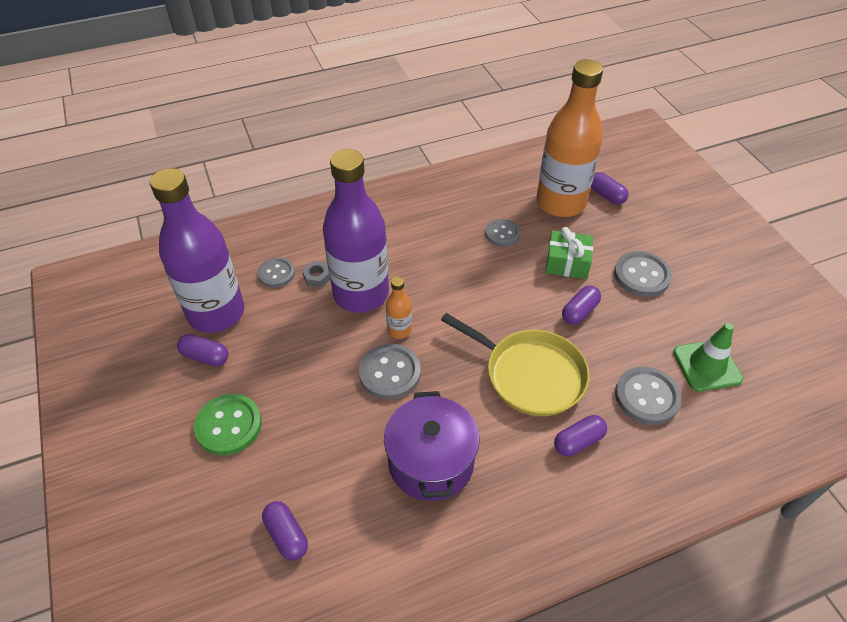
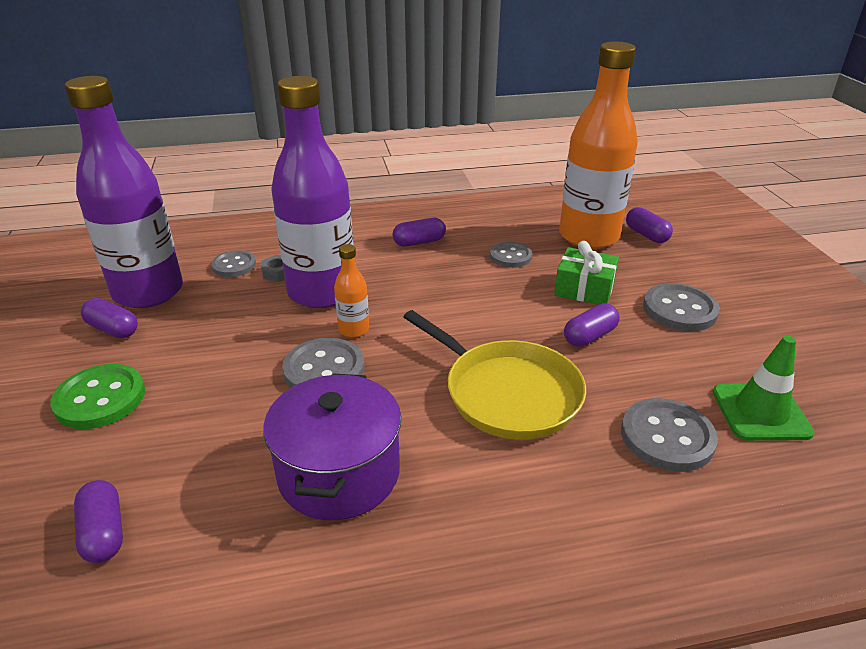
camera: 10 degrees right, 15 degrees down
purple capsule [554,415,607,456] -> purple capsule moved to [393,218,446,247]

